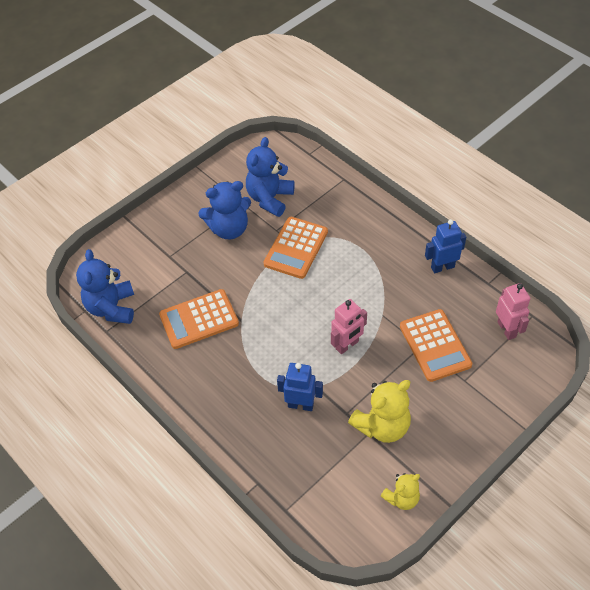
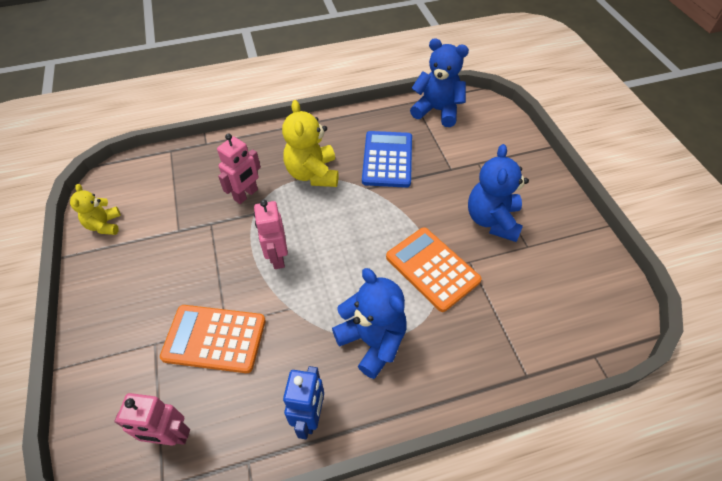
camera: 115 degrees right, 0 degrees up
orange calculator [159,289,239,349] -> blue calculator [362,131,412,188]
blue teddy bear [246,137,295,217] -> blue teddy bear moved to [332,268,407,379]
blue robot [277,363,323,411] -> pink robot [217,133,261,204]
yellow teddy bear [348,380,411,443] -> yellow teddy bear moved to [282,100,338,187]

